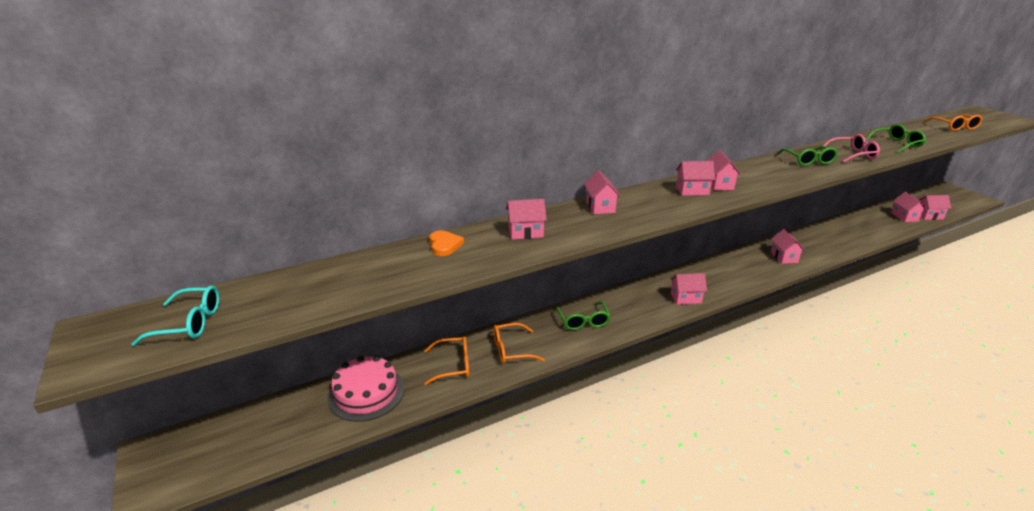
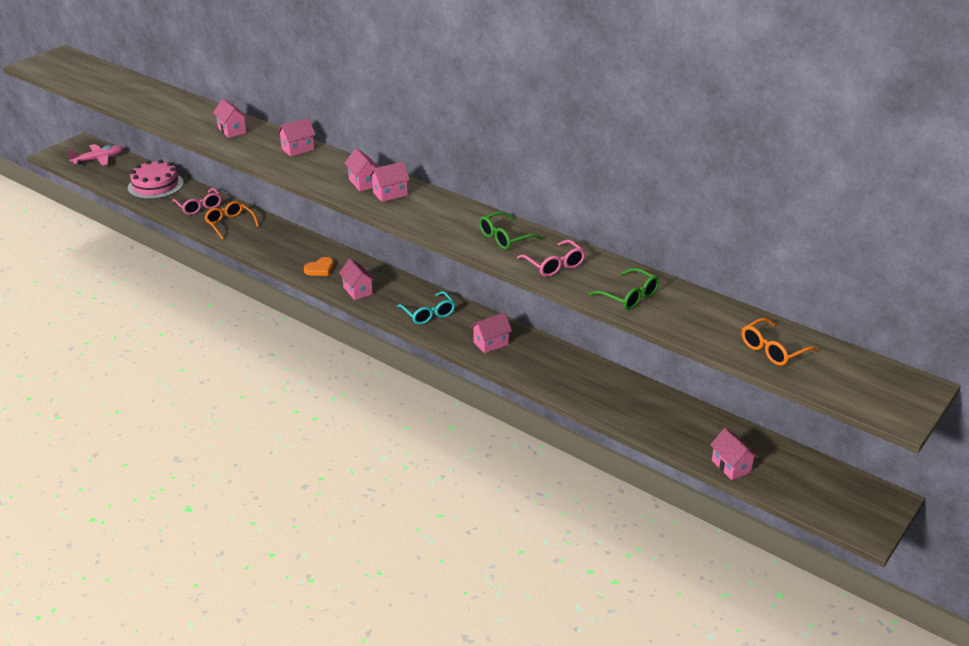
camera: 65 degrees right, 5 degrees up
turquoise glasses [131,285,220,346] -> turquoise glasses moved to [397,291,455,325]
orange glasses [424,336,469,385] -> pink glasses [172,188,222,215]
orange heart [429,231,464,256] -> orange heart moved to [304,257,334,276]
green glasses [556,302,611,330] -> none
pink house [891,192,926,222] -> none
none -> pink plane [68,144,123,166]

